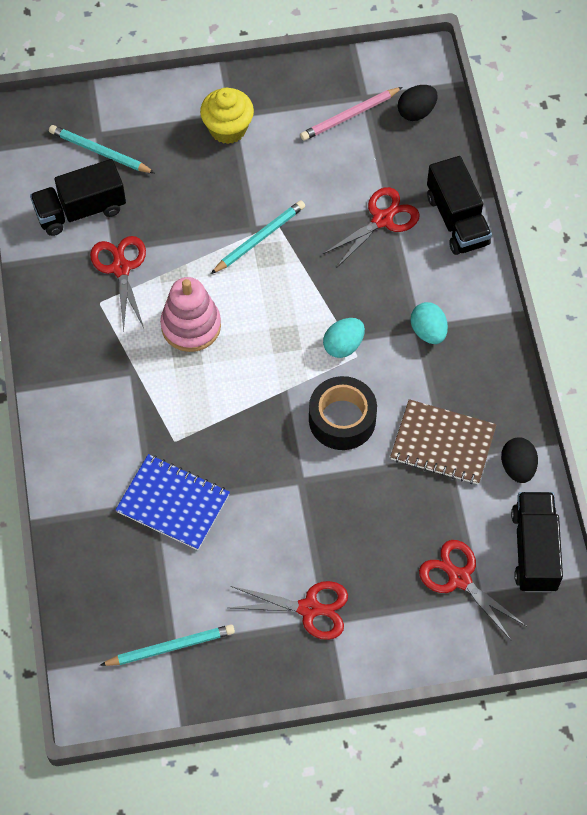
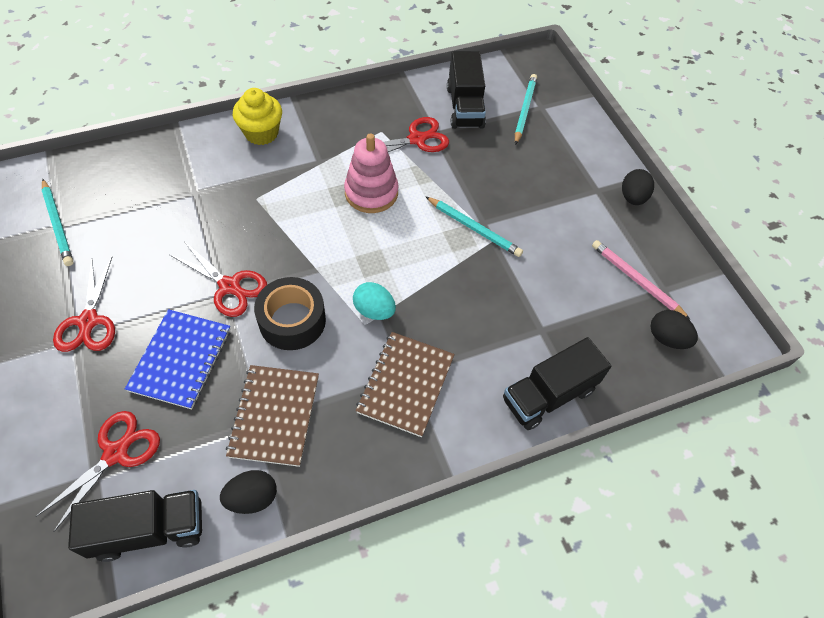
camera: 75 degrees right, 5 degrees down
black truck [30,159,126,236] -> black truck turned 150 degrees counterclockwise [447,51,486,129]
blue notebook [115,454,230,550] -> blue notebook moved to [125,309,231,409]
yellow cupcake [200,88,254,144] -> yellow cupcake moved to [233,88,282,145]
red scissors [323,187,420,268] -> red scissors moved to [170,242,267,317]
turquoise egg [411,302,448,344] -> brown notebook [356,332,455,437]
none -> black egg [622,169,654,205]

